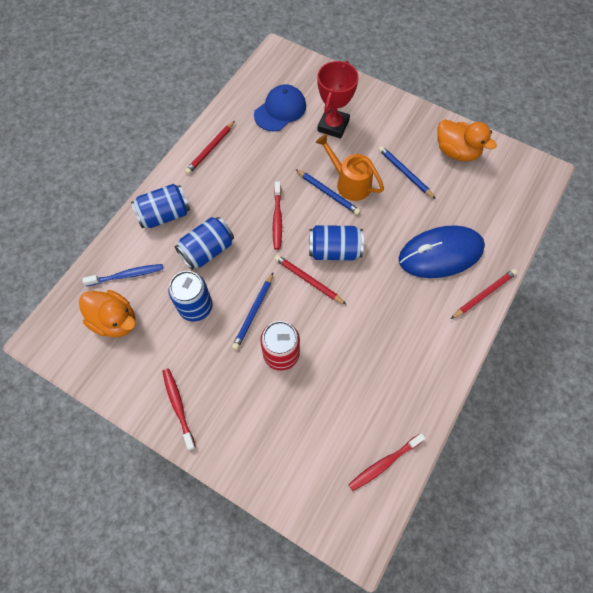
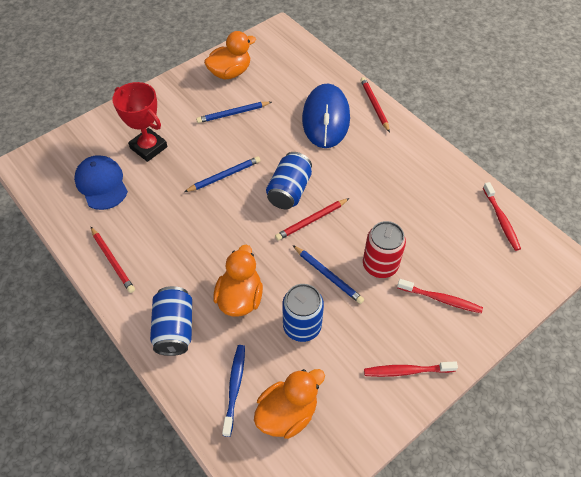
camera: 70 degrees left, 10 degrees down
blue can [174,217,234,270] -> orange duck [214,244,263,317]
red toothbrush [273,181,282,250] -> red toothbrush moved to [397,279,483,313]
orange watering can [316,134,384,201] -> none

